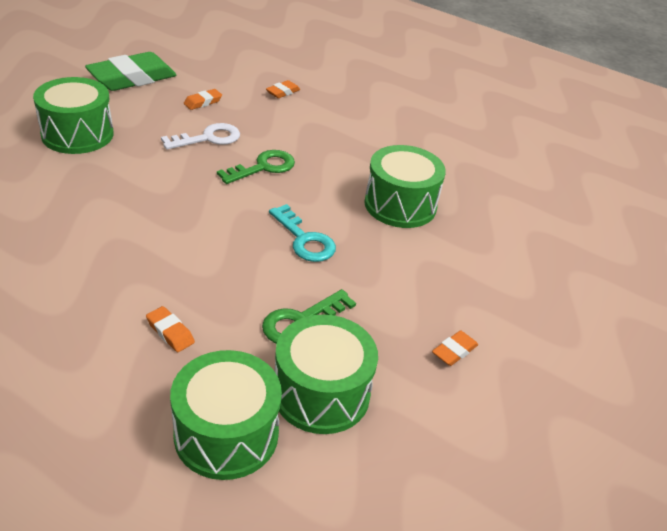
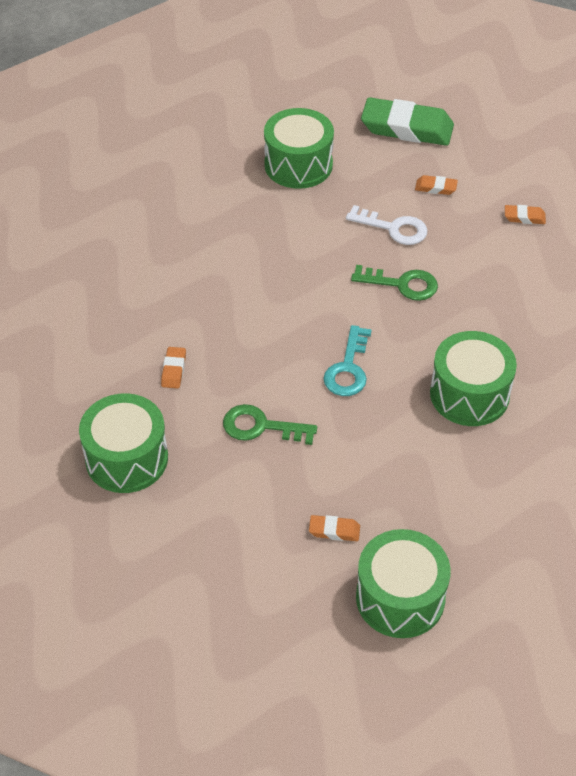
camera: 55 degrees right, 10 degrees up
green drum [275,315,378,434] -> green drum moved to [356,529,451,638]

